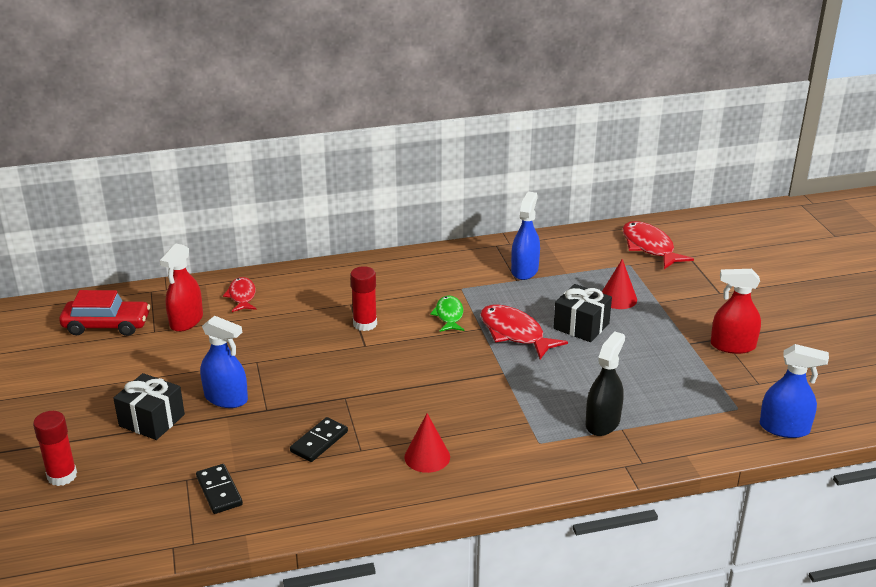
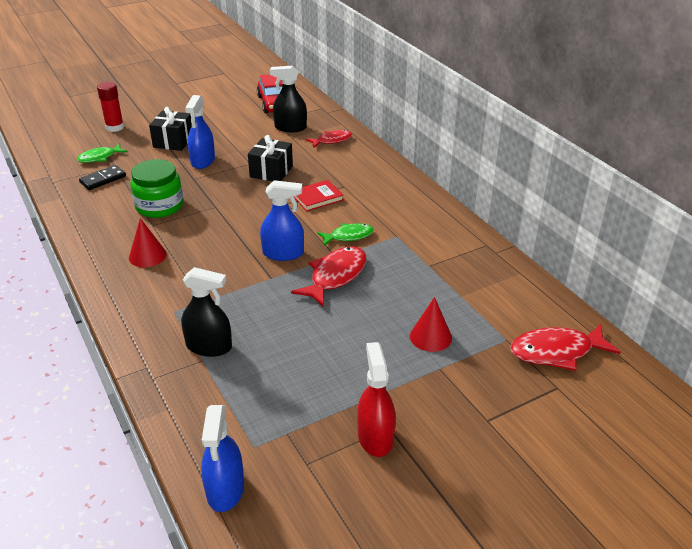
camera: 75 degrees right, 5 degrees up
red spray bottle [160,243,203,332] -> black spray bottle [270,66,307,132]
black domino [290,417,348,462] -> green jar [130,159,183,218]
red glue stick [350,266,377,331] -> red book [294,180,344,211]
blue spray bottle [511,192,540,280] -> blue spray bottle moved to [260,180,304,261]
black gift [553,284,612,342] -> black gift moved to [248,135,293,181]
red fish [622,221,694,269] -> red fish turned 150 degrees counterclockwise [510,324,620,371]
none -> green fish [77,143,127,163]

